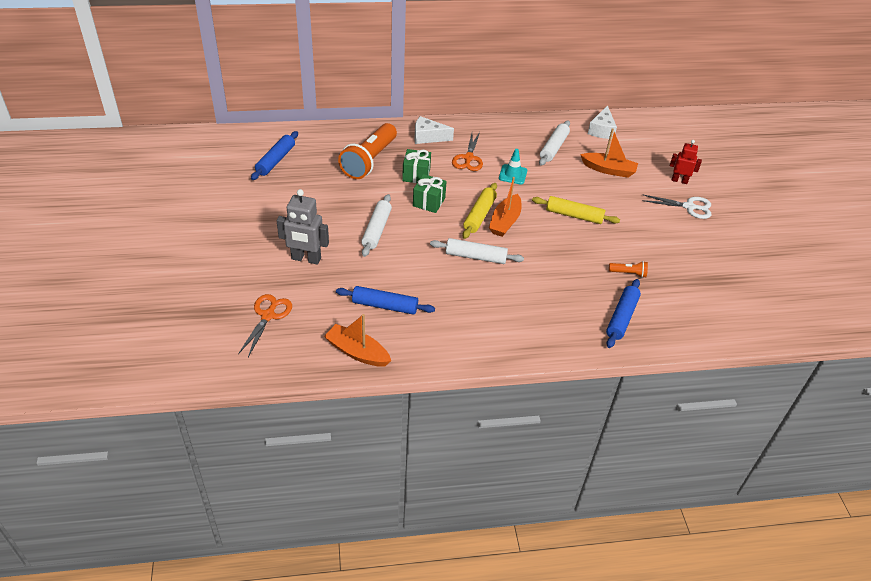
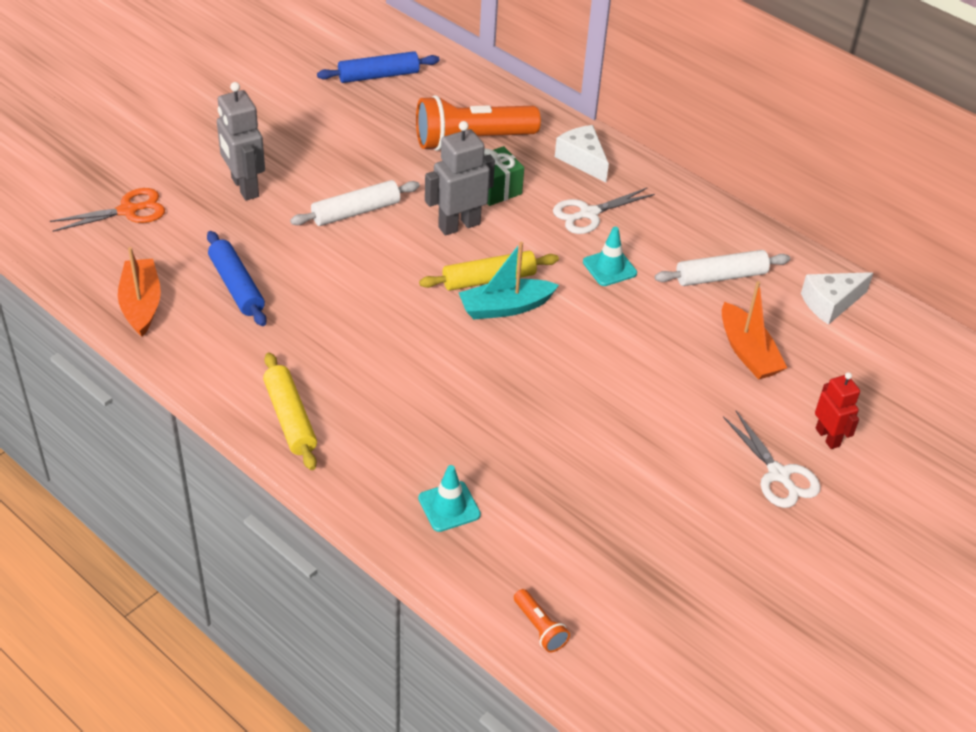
camera: 50 degrees right, 0 degrees up
green gift [413,174,447,213] -> grey robot [425,121,495,236]
white rolling pin [430,238,524,264] -> none
orange scissors [452,132,483,171] -> white scissors [553,188,655,234]
orange boat [489,177,521,237] -> turquoise boat [459,242,559,319]
yellow rolling pin [532,196,620,224] -> yellow rolling pin moved to [263,353,317,470]
blue rolling pin [606,279,641,348] -> turquoise traffic cone [418,465,481,532]
orange flashlight [609,261,648,278] -> orange flashlight moved to [514,589,570,653]

